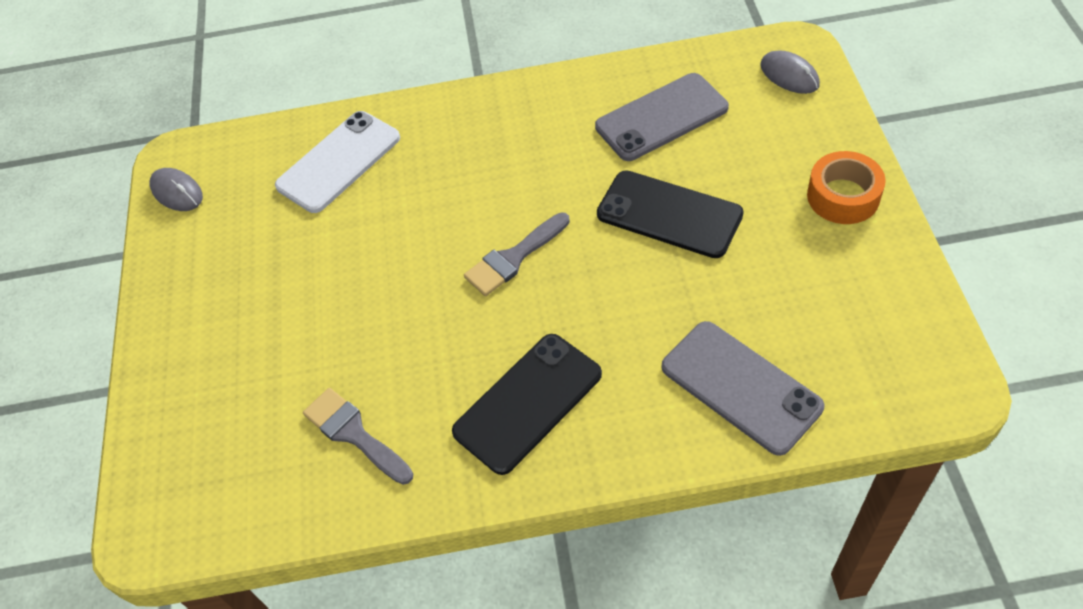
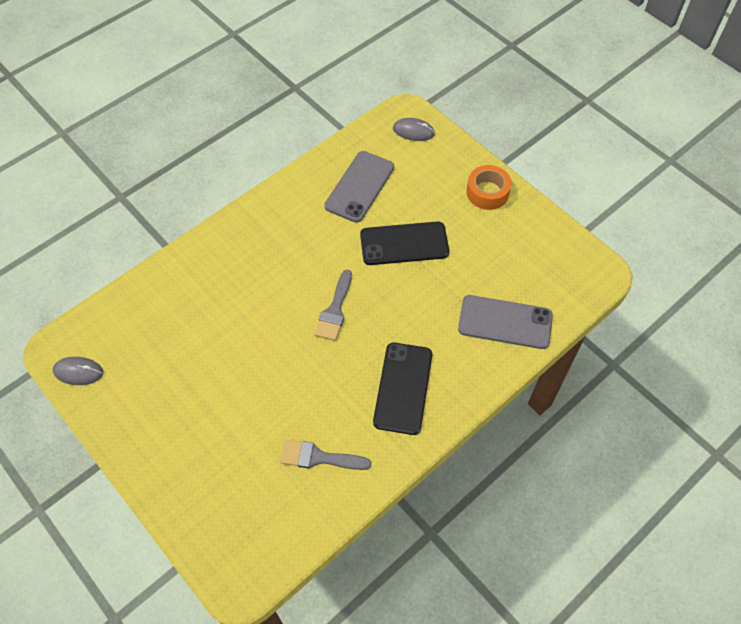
camera: 40 degrees left, 5 degrees up
white phone [275,111,400,213] -> none

